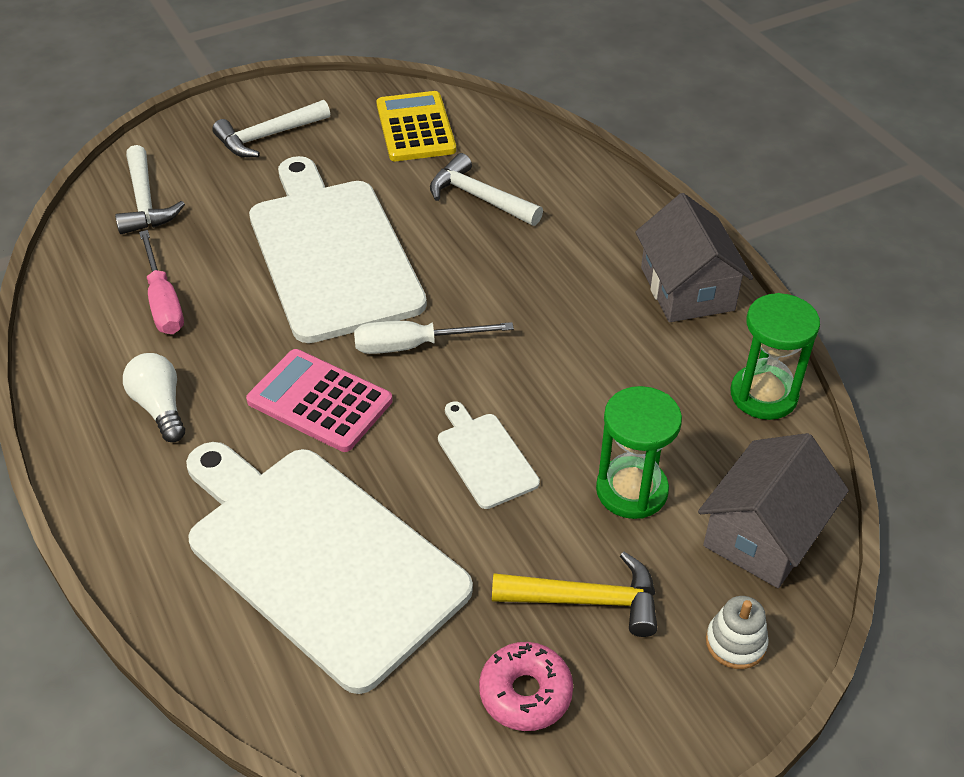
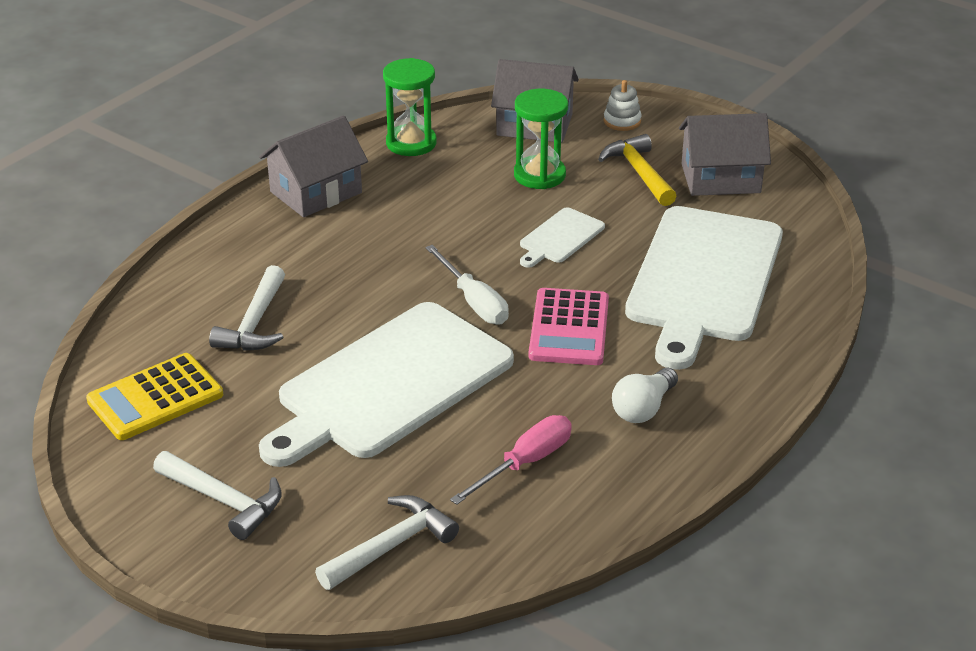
camera: 115 degrees left, 10 degrees down
pink donut [479,642,573,731] -> grey house [679,113,771,196]

